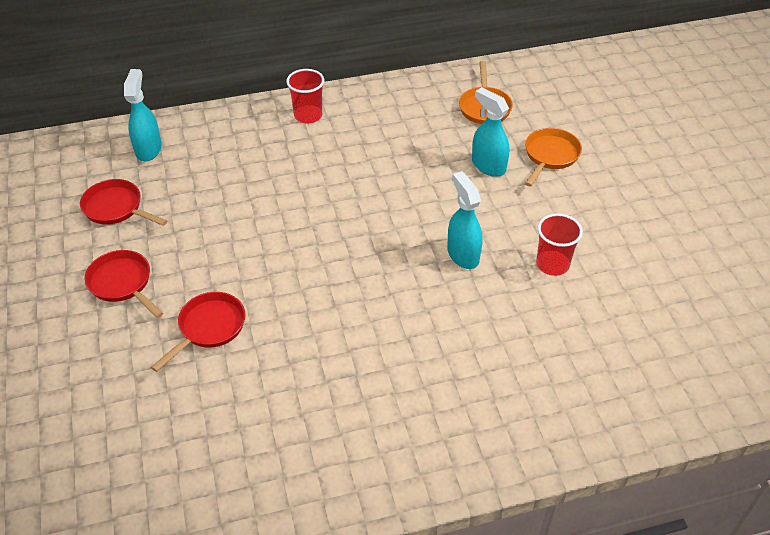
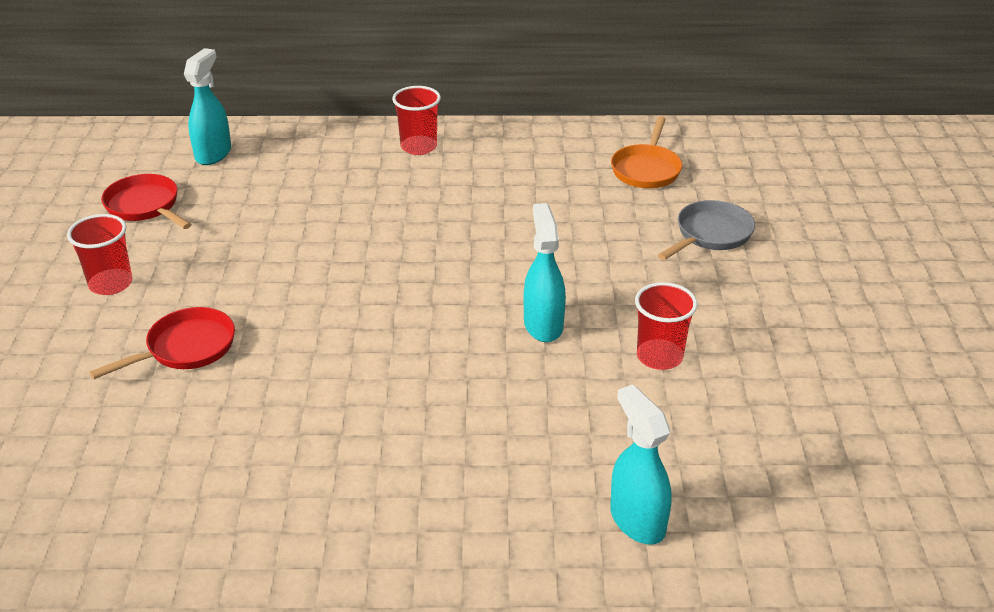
camera: 15 degrees right, 10 degrees down
red pan [84,250,163,318] -> red cup [67,214,132,295]
turquoise spray bottle [472,87,509,177] -> turquoise spray bottle moved to [610,384,671,545]
orange pan [525,128,582,187] -> grey pan [658,200,755,260]

